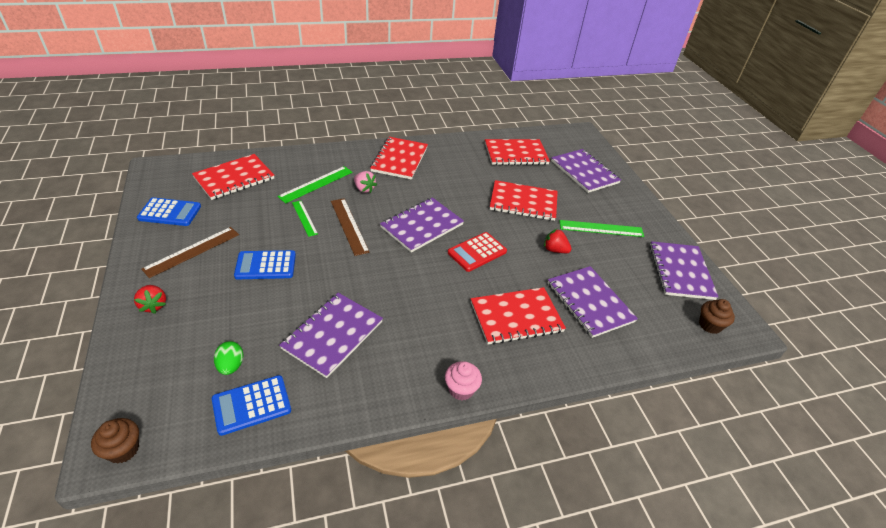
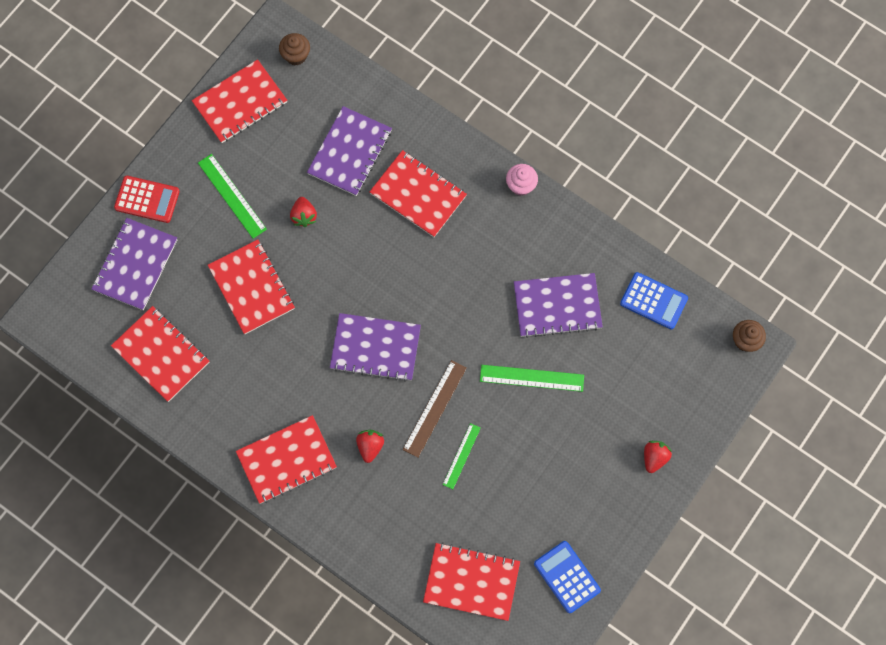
camera: 125 degrees left, 30 degrees up
brown ruler [141,227,239,278] -> none
green egg [214,341,244,375] -> none
blue calculator [234,250,296,279] -> none
green ruler [277,166,353,203] -> green ruler moved to [480,365,584,392]
pink strawberry [354,171,377,193] -> red strawberry [356,430,384,463]
red calculator [448,232,507,272] -> red calculator moved to [114,176,180,223]
purple notebook [649,241,718,300] -> red notebook [192,59,287,143]

